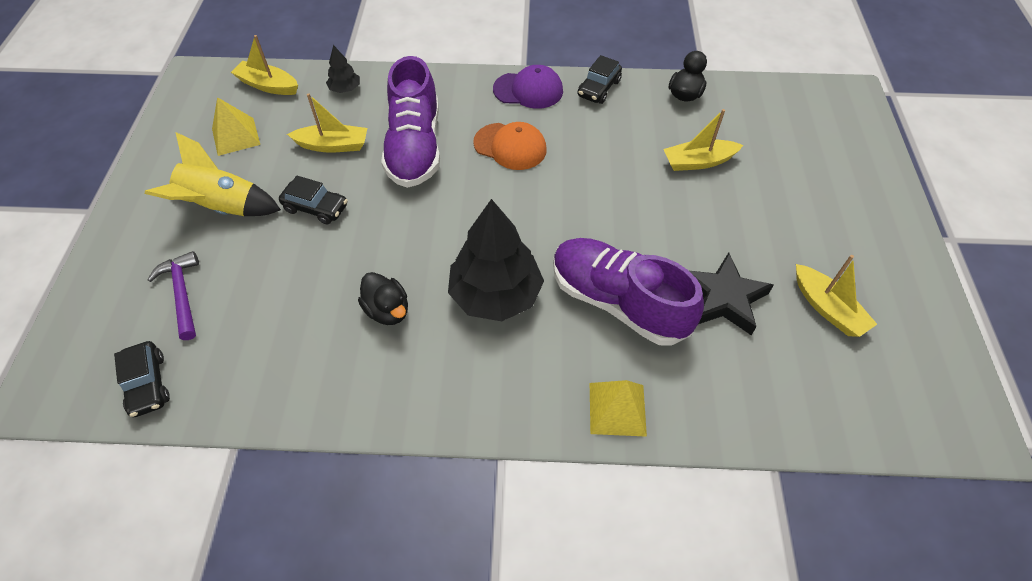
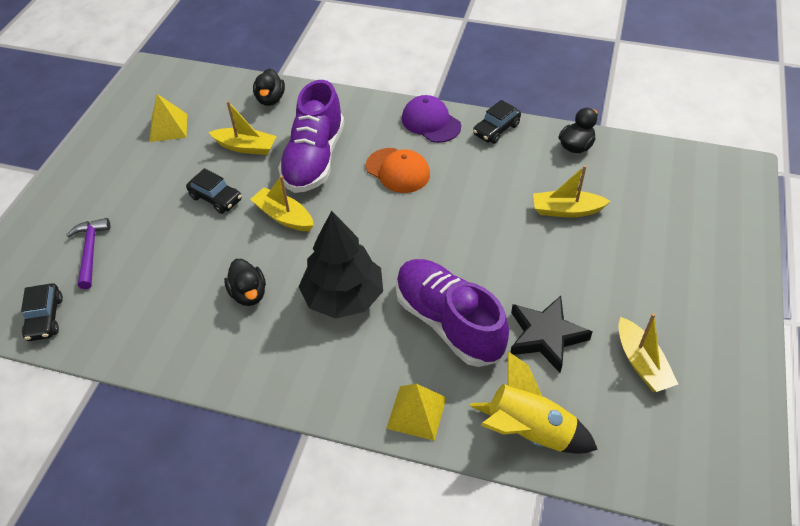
camera: 15 degrees right, 5 degrees down
yellow rocket [145,132,281,216] -> yellow rocket moved to [470,351,598,454]
yellow boat [231,35,298,95] -> yellow boat moved to [250,175,314,231]
black tree [326,45,360,93] -> black duck [253,68,285,106]
purple cap [493,65,563,109] -> purple cap turned 150 degrees counterclockwise [402,95,461,143]

